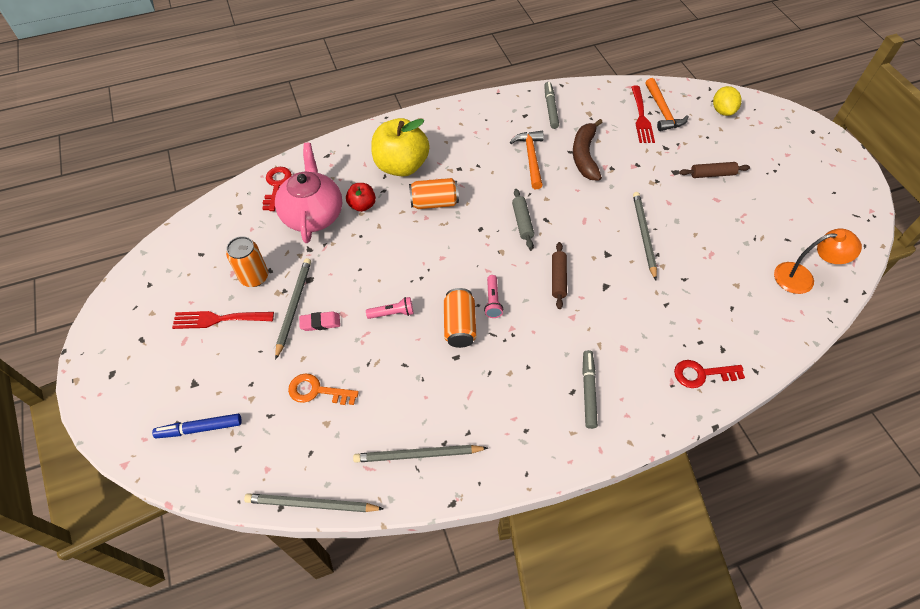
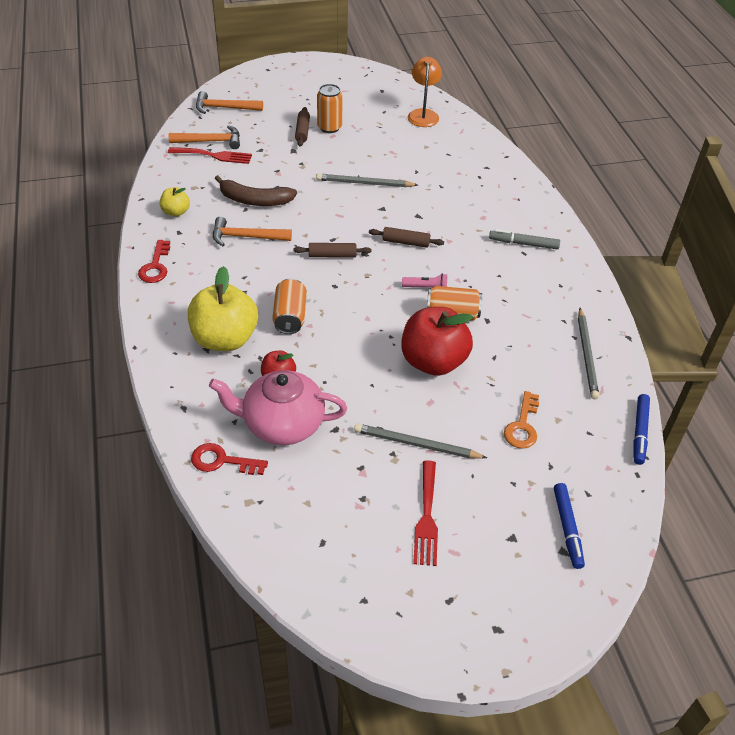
camera: 85 degrees left, 10 degrees down
orange can [226,236,268,287] -> orange can moved to [317,84,343,133]
grey pencil [244,493,384,512] -> blue marker [633,394,650,465]
pink eraser [299,311,340,331] -> none
pink flashlight [366,297,414,319] -> red apple [401,307,473,376]
grey rolling pin [512,189,534,249] -> brown rolling pin [294,243,371,258]
grey marker [544,82,559,129] -> yellow apple [160,187,190,217]
red key [674,360,745,388] -> red key moved to [138,240,170,283]
yellow lemon [713,86,742,116] -> orange hammer [196,91,263,114]

